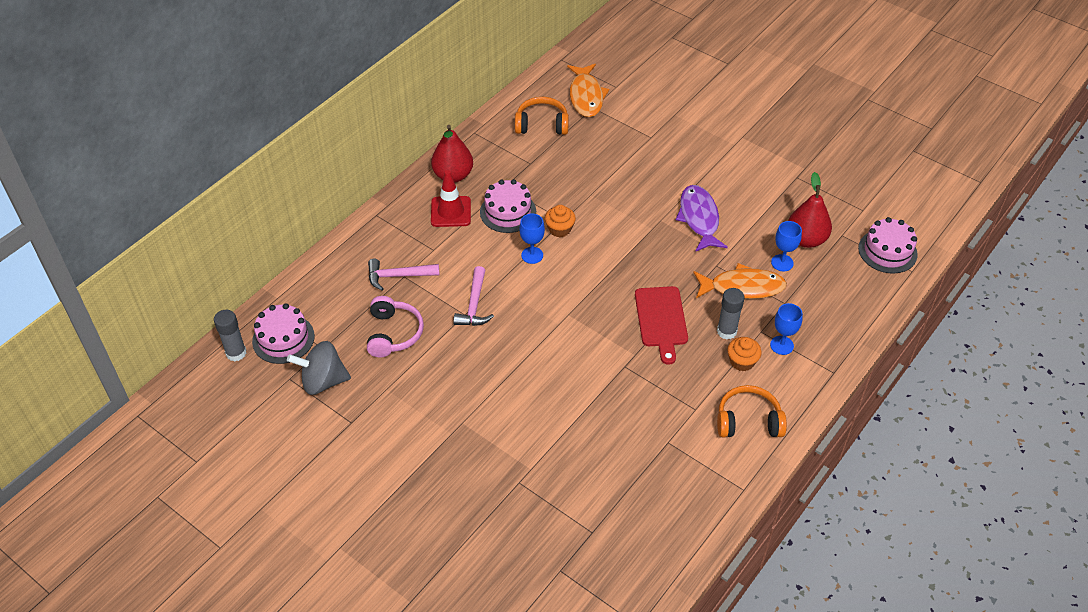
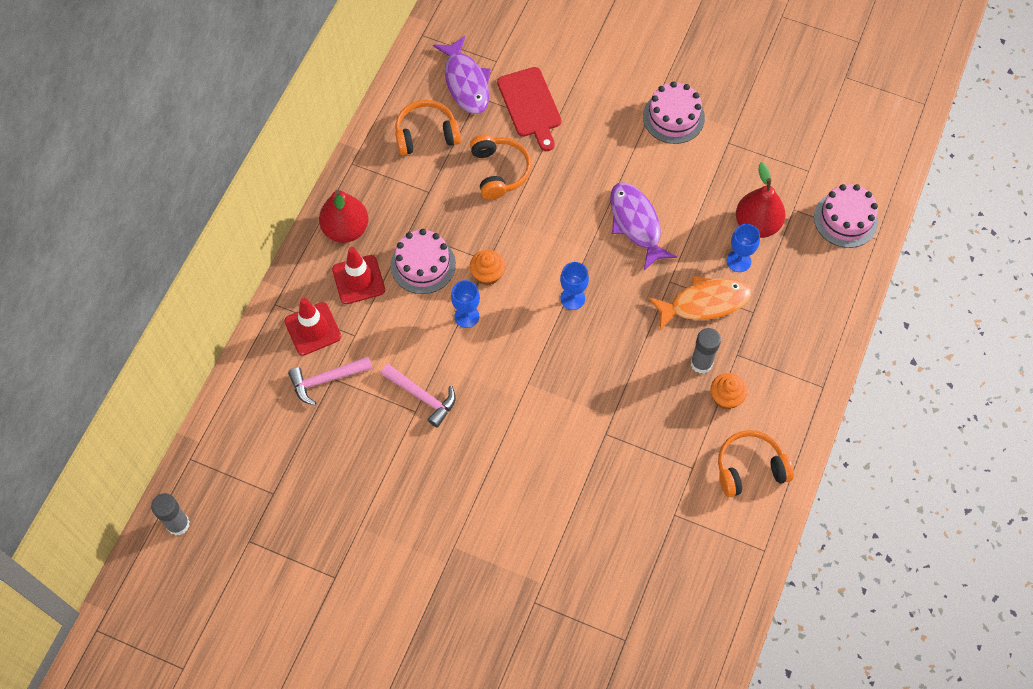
camera: 15 degrees left, 15 degrees up
pink cake [252,303,315,364] -> pink cake moved to [643,81,705,144]
grey spinning top [287,341,351,395] -> none
pink headphones [367,296,424,358] -> none
pink hammer [453,266,494,326] -> pink hammer turned 45 degrees counterclockwise [381,364,456,428]
orange fish [567,64,609,117] -> purple fish [433,36,491,114]
red cutting board [635,286,688,365] -> red cutting board moved to [497,67,562,151]
blue goblet [770,303,803,355] -> blue goblet moved to [560,262,589,310]
none -> red traffic cone [284,298,341,356]
none -> orange headphones [470,134,531,200]

